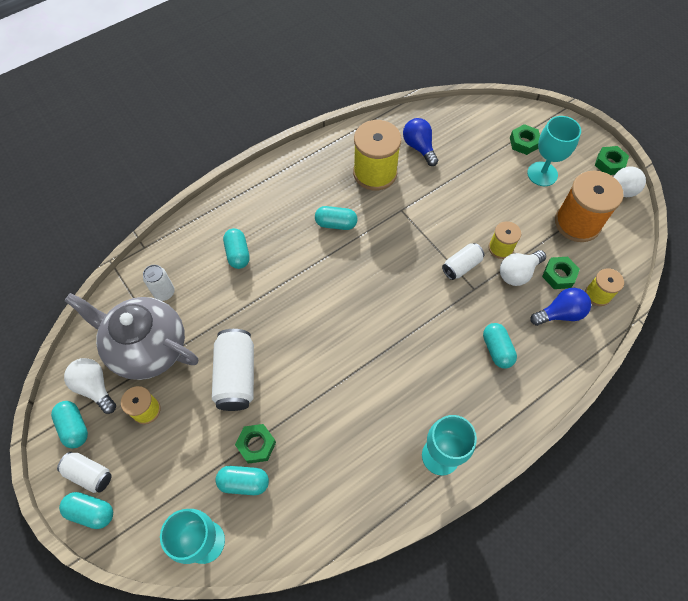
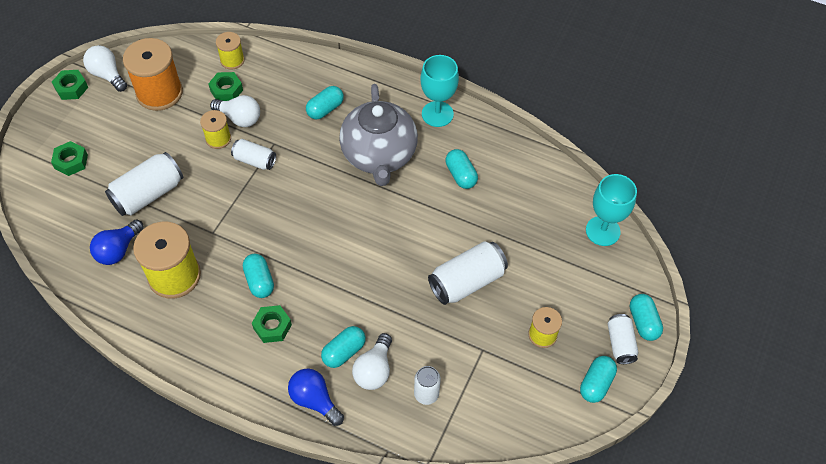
camera: 120 degrees left, 5 degrees down
grey teapot [64,293,198,380] -> grey teapot moved to [339,84,418,186]
white light bulb [64,358,116,414] -> white light bulb moved to [352,333,392,390]
turquoise capsule [215,466,269,495] -> turquoise capsule moved to [446,149,478,189]
green nut [235,424,276,464] -> green nut moved to [252,305,292,343]
turquoise goblet [527,116,581,186] -> none
blue light bulb [530,288,591,326] -> blue light bulb moved to [288,368,344,426]
none -> white can [105,152,183,216]

